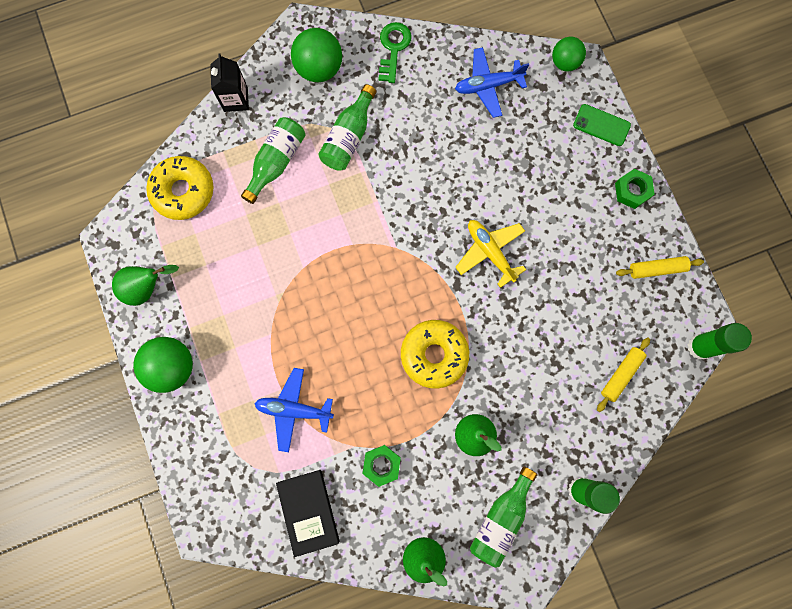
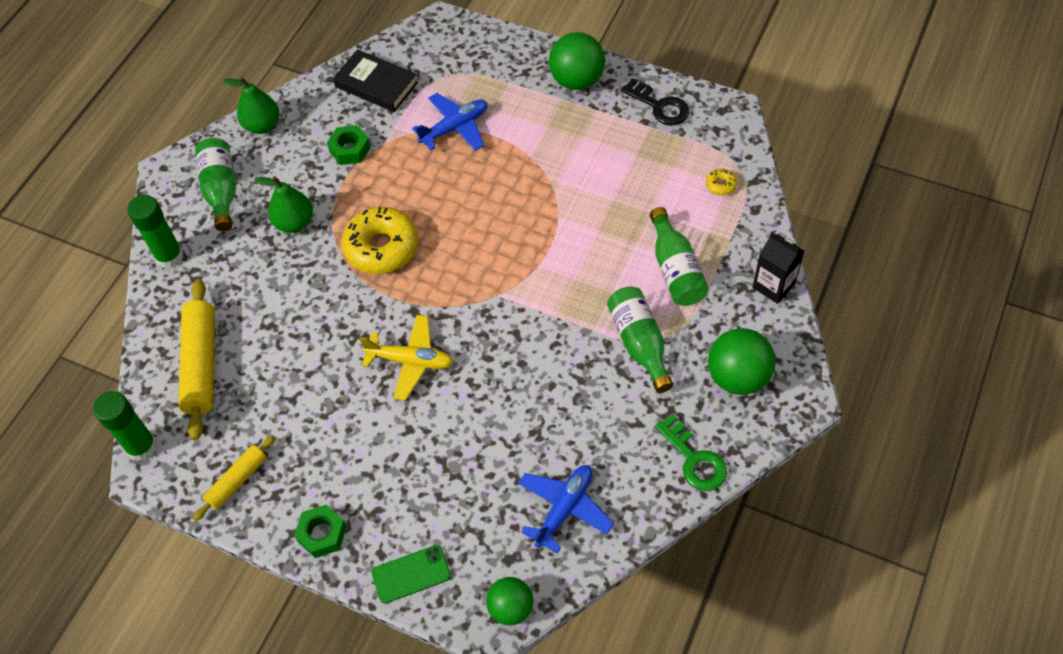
camera: 140 degrees right, 20 degrees down
green pear [112,265,179,306] -> black key [621,78,689,126]
yellow donut [146,156,214,220] -> yellow donut [706,169,737,196], size x0.42
yellow rolling pin [597,337,650,412] -> yellow rolling pin [179,279,215,440], size x1.71

